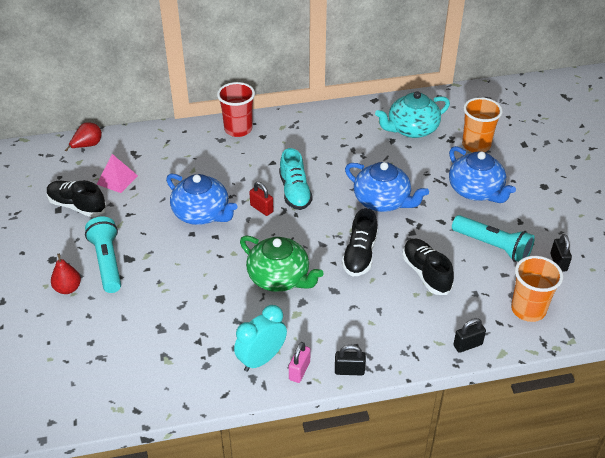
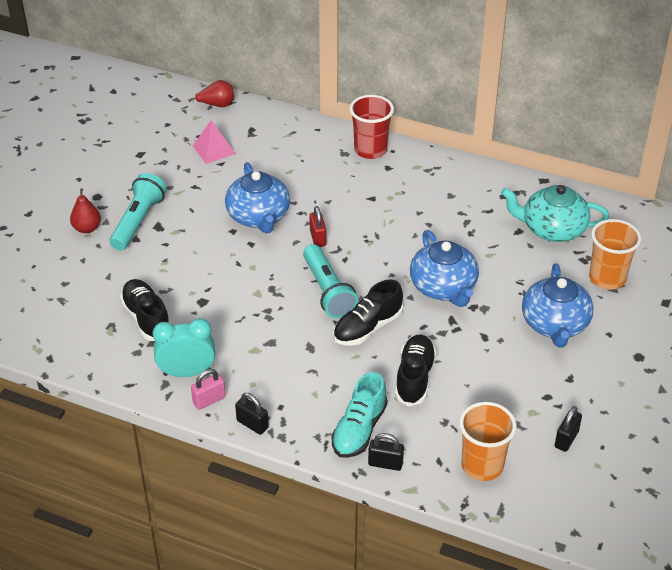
camera: 35 degrees right, 0 degrees up
black shoe [47,181,106,217] -> black shoe moved to [120,279,170,341]
green teapot [240,236,324,292] -> none
turquoise shoe [279,148,313,210] -> turquoise shoe moved to [332,372,388,458]
turquoise flashlight [452,215,535,262] -> turquoise flashlight moved to [303,244,358,318]

